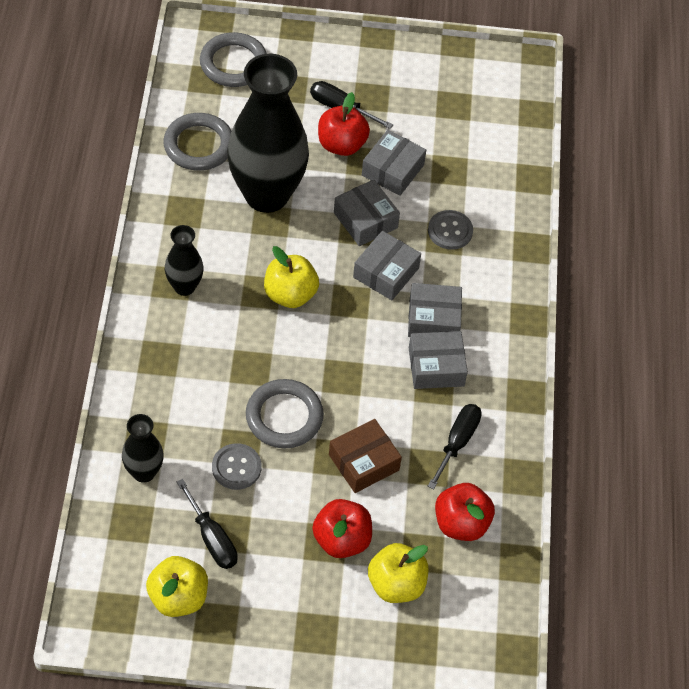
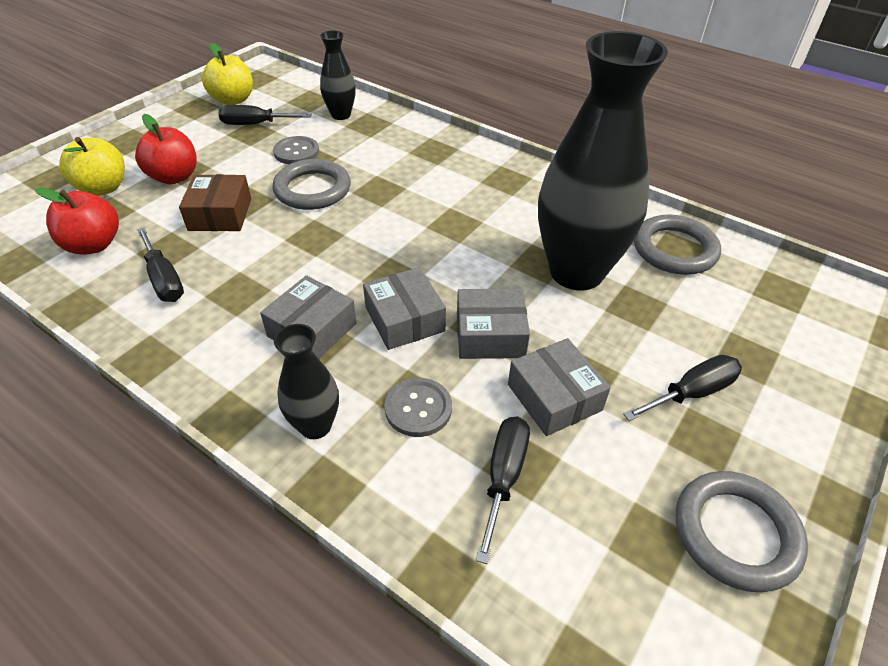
camera: 125 degrees right, 10 degrees down
black vase [165,225,204,296] -> black vase moved to [274,324,339,439]
grey ring [200,32,267,87] -> grey ring moved to [676,471,808,592]
yellow apple [264,246,319,308] -> none
red apple [318,92,370,156] -> none
grey box [409,331,468,389] -> none
none -> black screwdriver [476,417,530,564]

